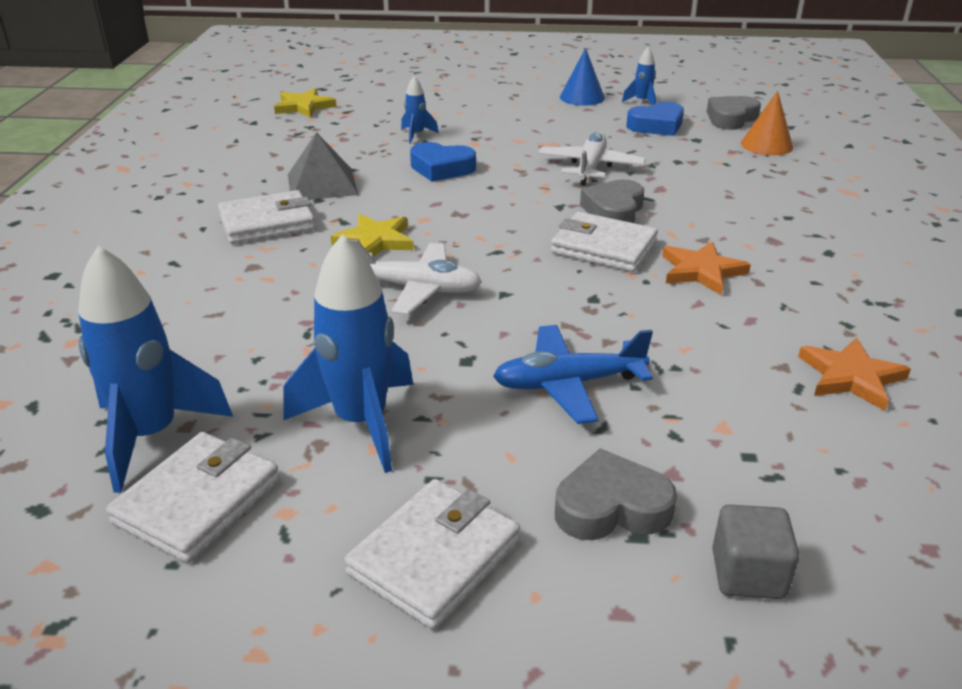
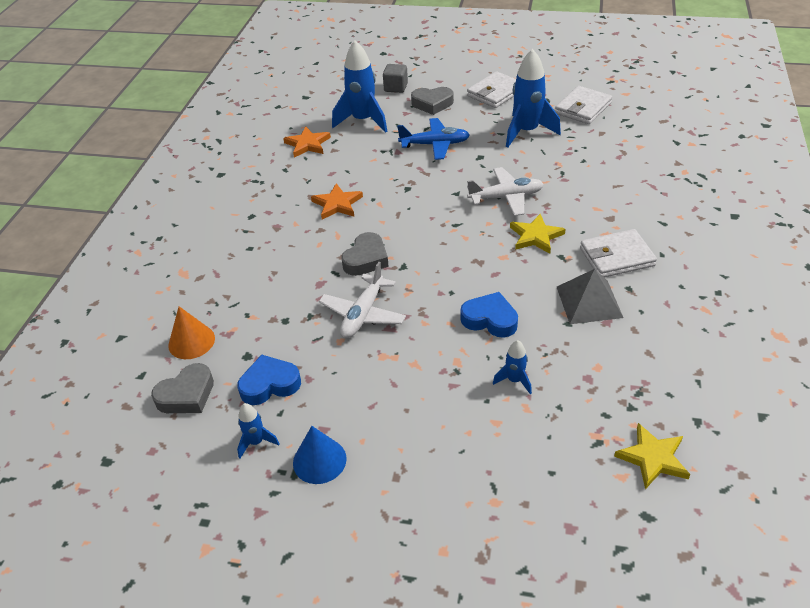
camera: 170 degrees left, 10 degrees up
blue rocket [78,246,233,493] -> blue rocket moved to [332,40,387,133]
white plane [349,239,482,315] -> white plane turned 150 degrees clockwise [467,167,544,216]
white wallet [551,212,658,272] -> none

